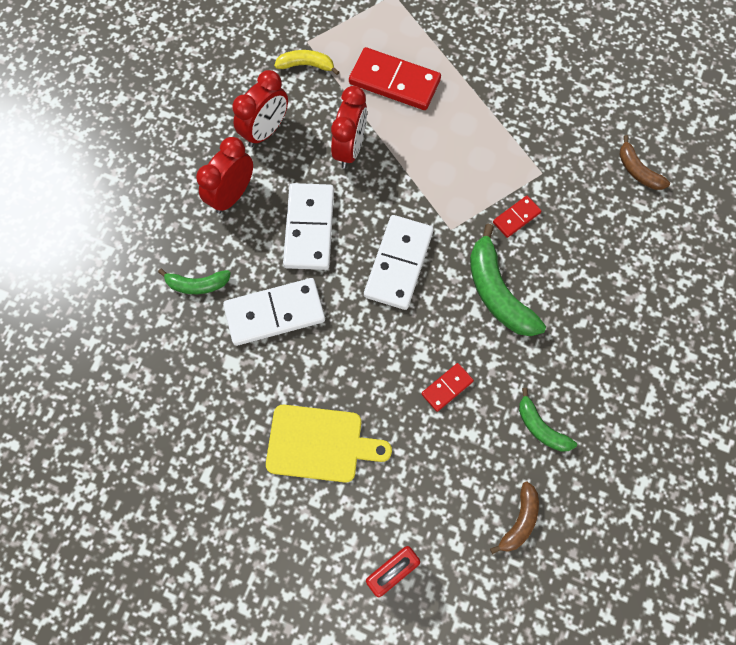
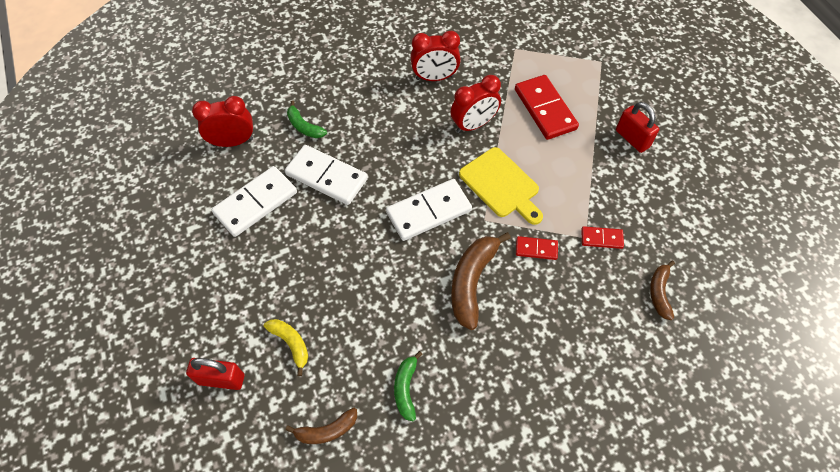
camera: 45 degrees right, 10 degrees down
red clock [196,137,253,214] -> red clock moved to [192,96,253,147]
yellow cutting board [266,405,392,483] -> yellow cutting board moved to [459,147,543,225]
yellow banana [274,50,339,75] -> yellow banana moved to [264,319,308,376]
white domino [283,183,334,270] -> white domino moved to [211,166,297,237]
red domino [421,363,474,412] -> red domino moved to [581,226,624,249]
green banana [470,224,546,336] -> brown banana [451,232,511,330]
none -> red padlock [616,102,659,153]

